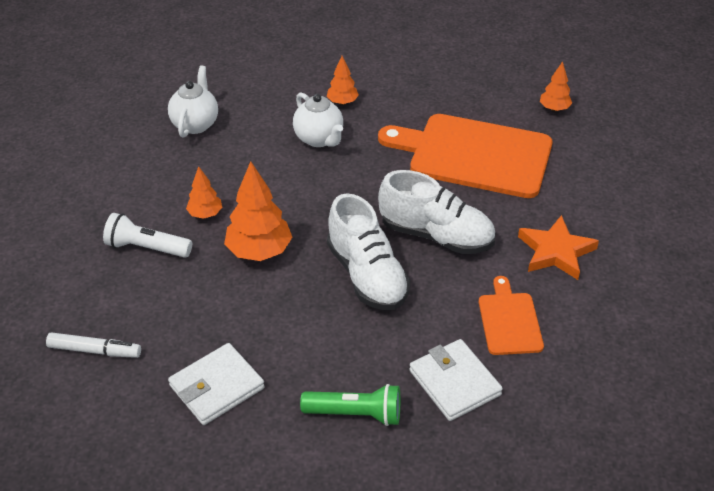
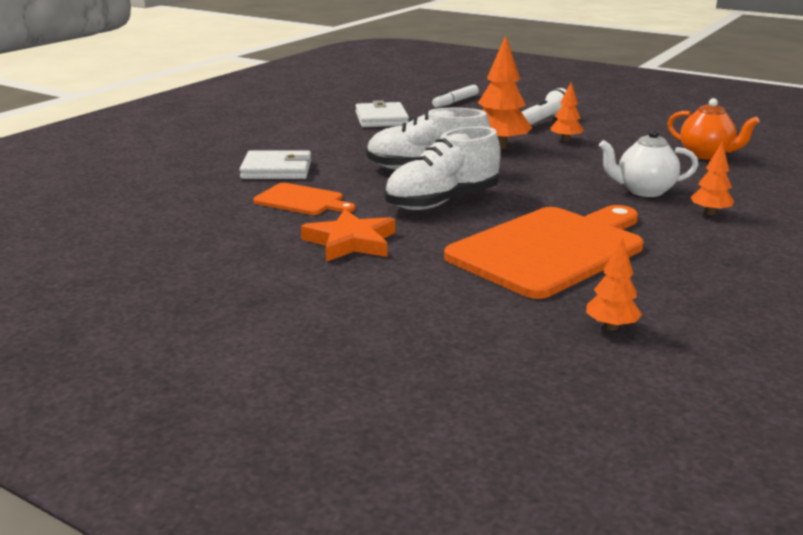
camera: 120 degrees right, 20 degrees down
white teapot [168,65,218,137] -> orange teapot [667,98,760,160]
green flashlight [300,384,400,426] -> none

